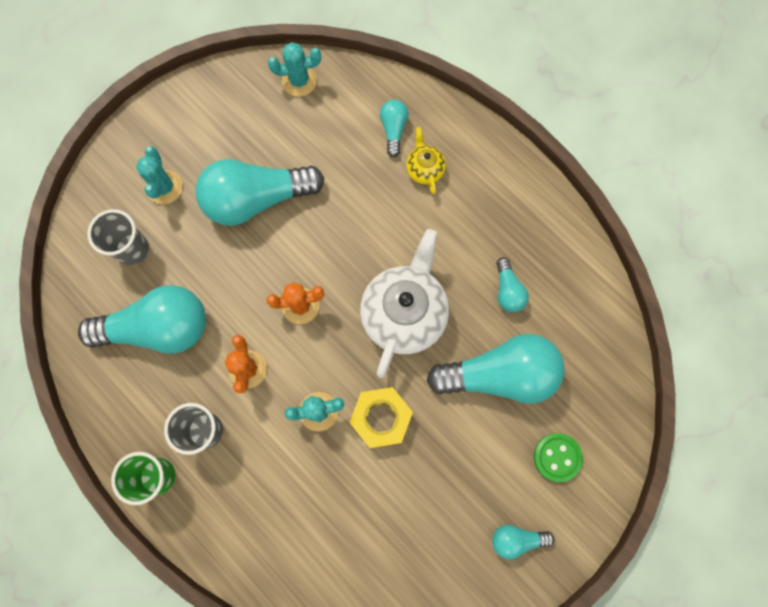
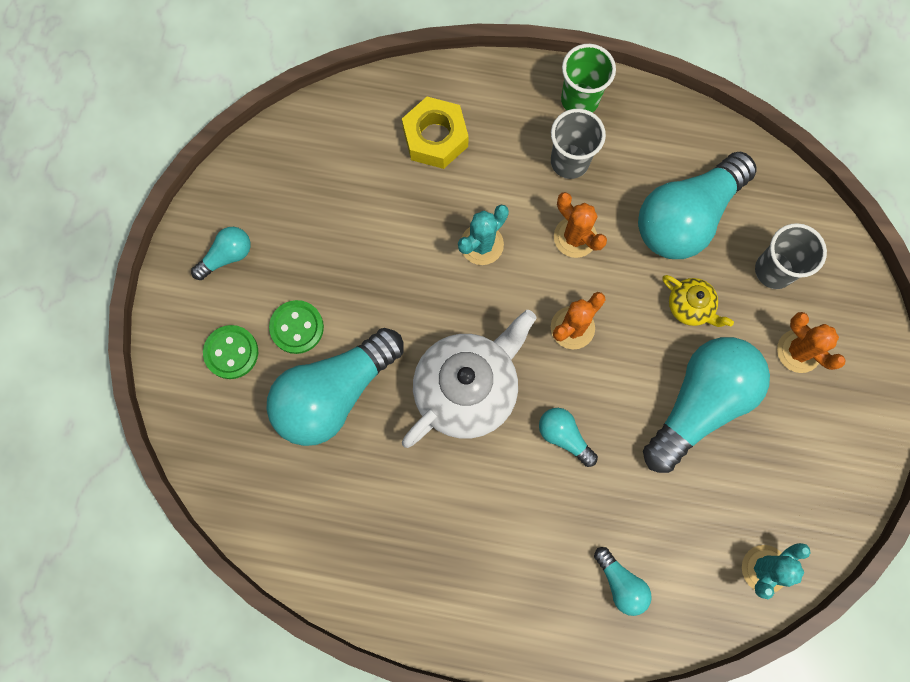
camera: 145 degrees right, 0 degrees up
turquoise cactus [136,146,183,204] -> orange cactus [777,312,845,373]
yellow nut [349,387,413,448] -> yellow nut moved to [402,97,469,169]
white teapot [360,229,449,378] -> white teapot turned 120 degrees counterclockwise [402,310,537,448]
yellow teapot [406,127,446,194] -> yellow teapot moved to [663,275,734,327]
turquoise light bulb [496,257,529,312] -> turquoise light bulb moved to [539,408,598,467]
none -> green button [269,300,324,354]

